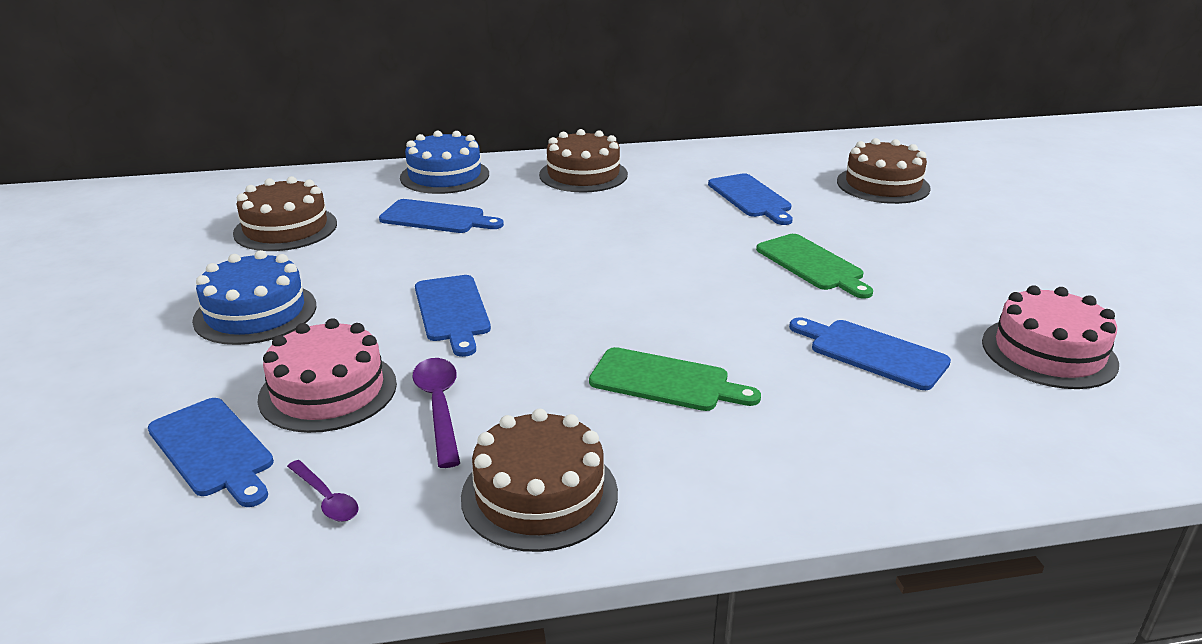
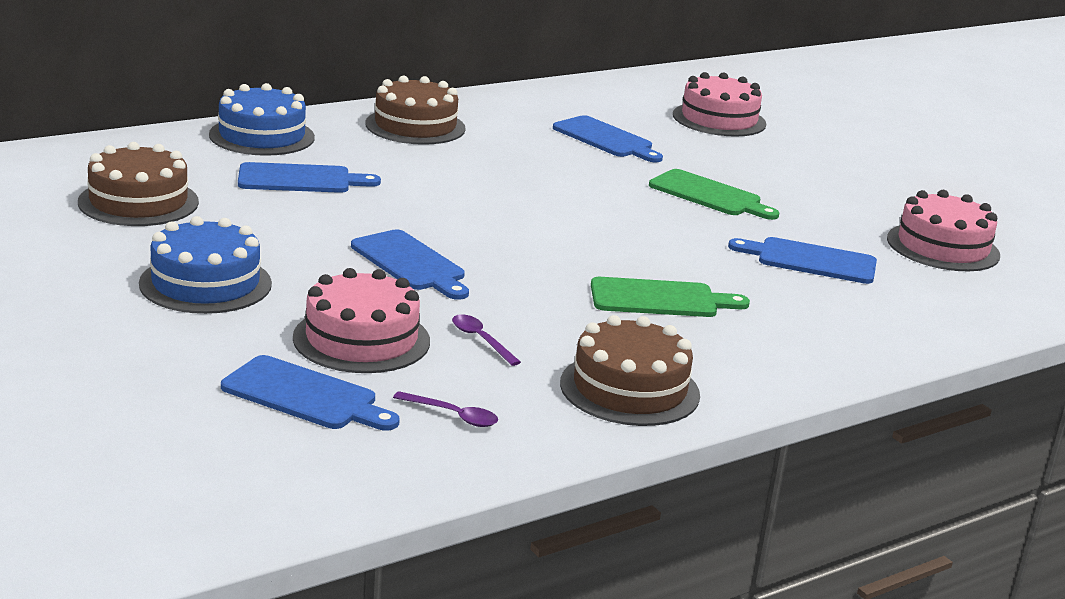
camera: 25 degrees left, 5 degrees down
purple spoon [412,358,460,468] -> purple spoon [452,314,521,366], size x0.63
brown cake [837,138,931,204] -> pink cake [673,72,766,137]

